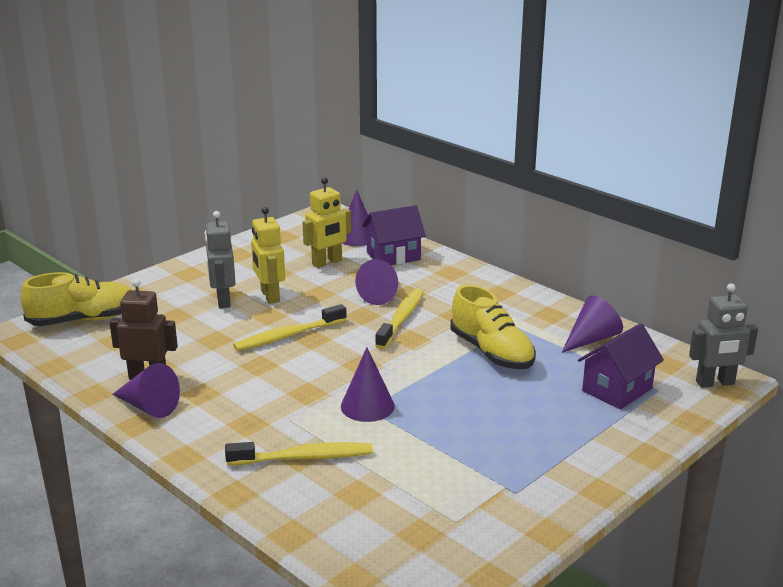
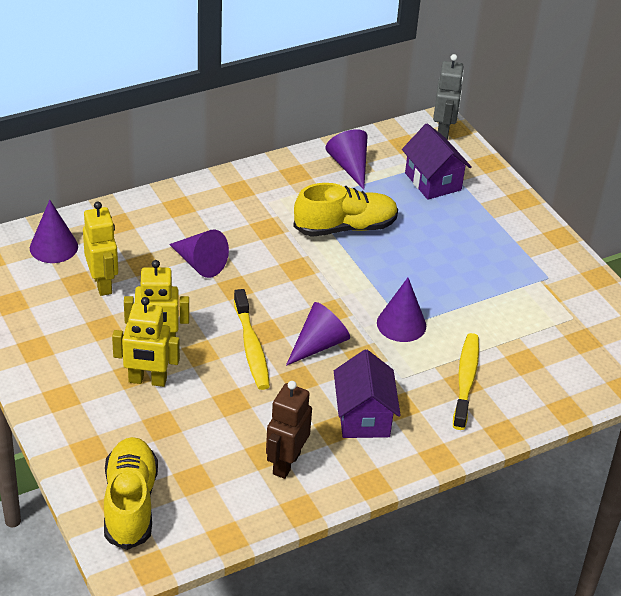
camera: 75 degrees left, 15 degrees up
purple cone [112,363,180,418] -> purple cone moved to [286,302,350,366]
grey robot [205,211,236,308] -> yellow robot [112,297,180,387]
purple house [362,205,426,265] -> purple house moved to [334,349,401,438]
yellow toothbrush [375,288,424,349] -> none

